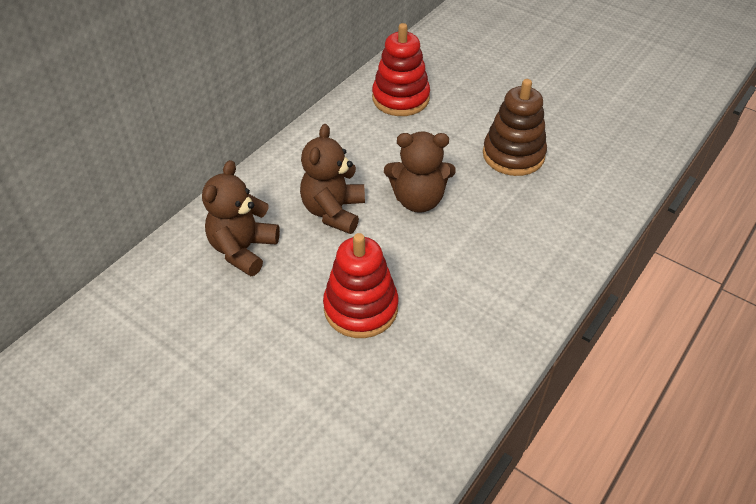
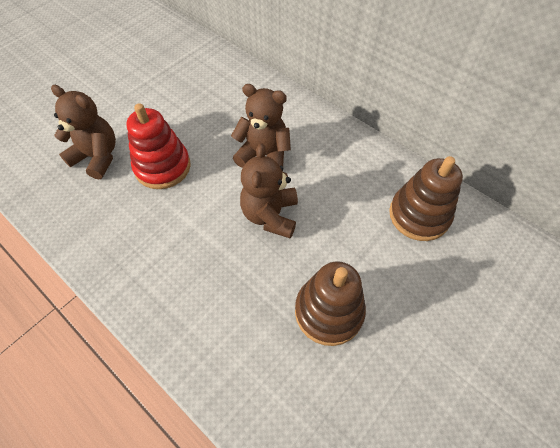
camera: 95 degrees right, 10 degrees up
brown teddy bear [202,160,280,276] -> brown teddy bear moved to [51,85,116,180]
red stacking toy [372,23,430,116] -> brown stacking toy [389,156,463,241]

